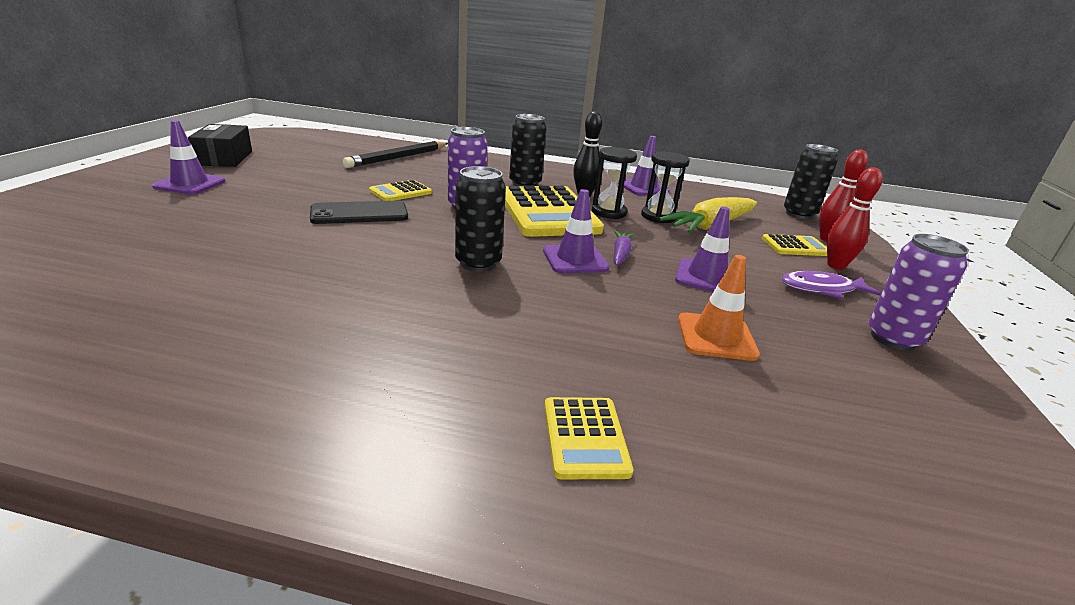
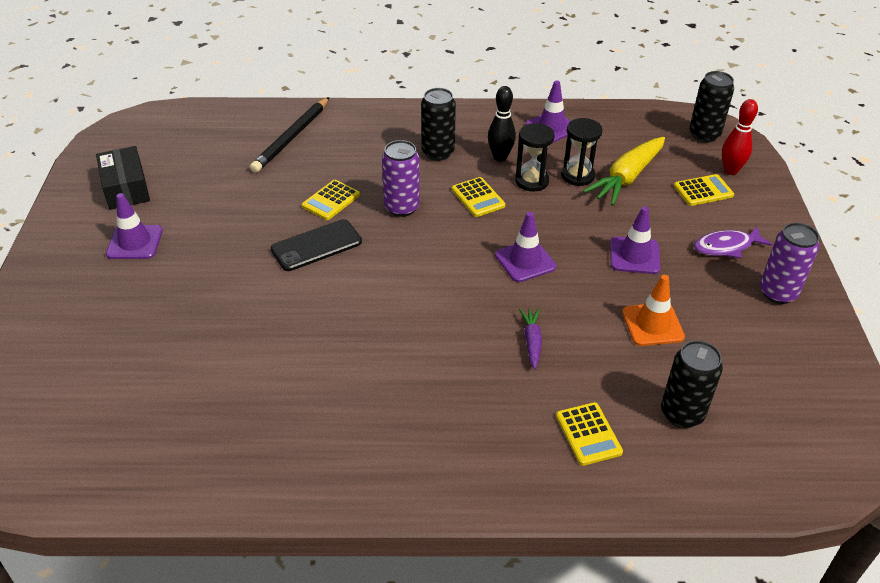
camera: 10 degrees left, 15 degrees up
black can [455,166,506,272] -> black can moved to [661,340,723,428]
yellow calculator [505,186,604,237] -> yellow calculator [452,177,505,217], size x0.48
purple carrot [614,231,635,266] -> purple carrot moved to [519,308,542,370]
red bowling pin [827,168,883,270] -> none

